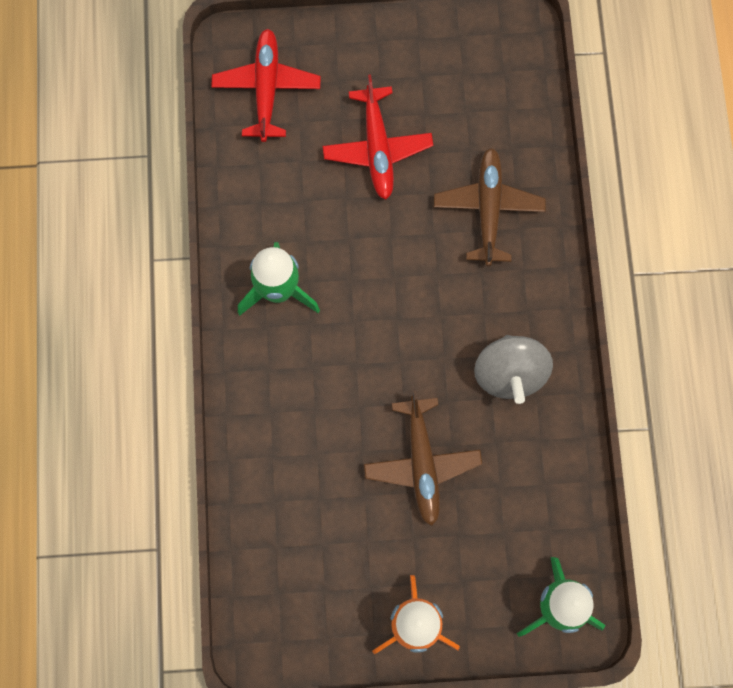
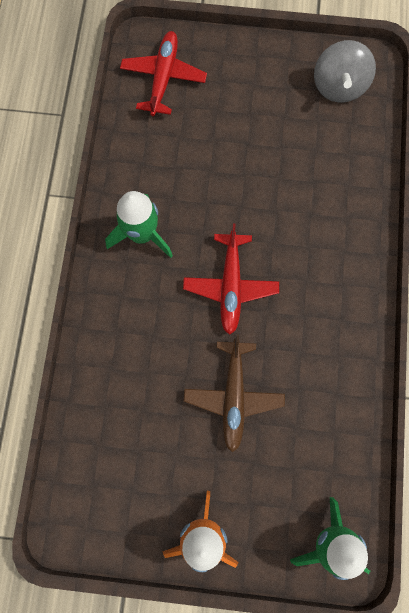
camera: 10 degrees right, 0 degrees up
red plane [322,74,433,200] -> red plane moved to [183,223,279,335]
brown plane [434,148,546,266] -> none
grey spinning top [474,335,553,404] -> grey spinning top moved to [314,40,376,102]

